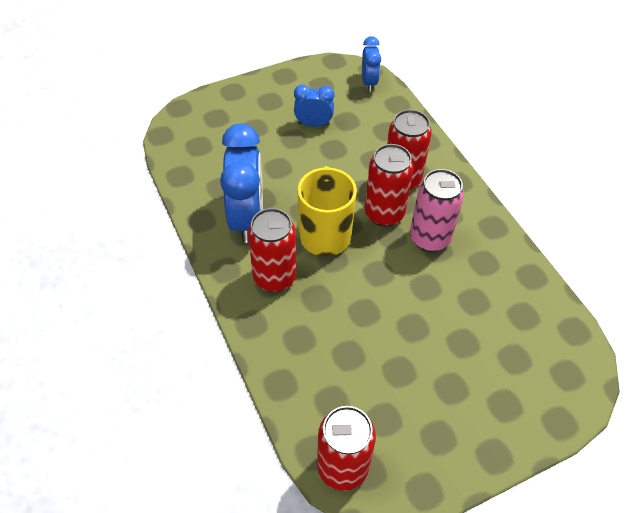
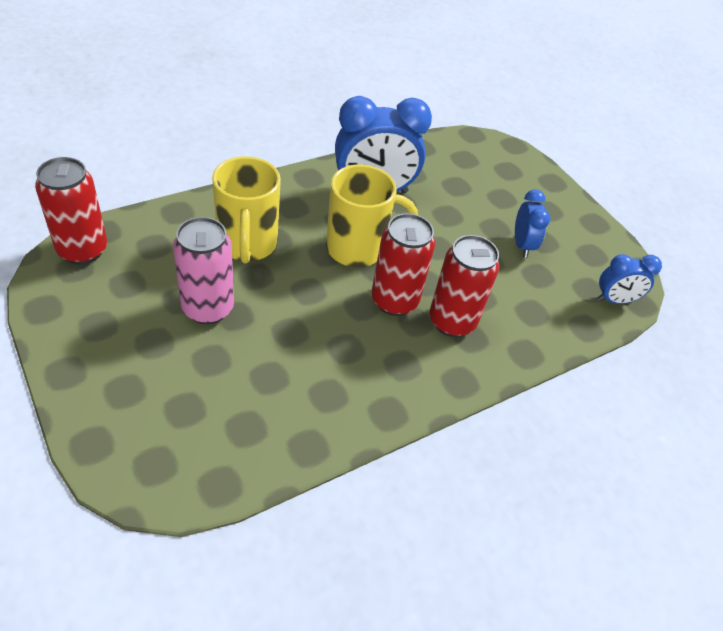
camera: 80 degrees right, 5 degrees down
red can [248,208,297,292] -> none
pink can [410,169,464,252] -> pink can moved to [173,217,234,324]
none -> yellow mug [212,156,281,263]

